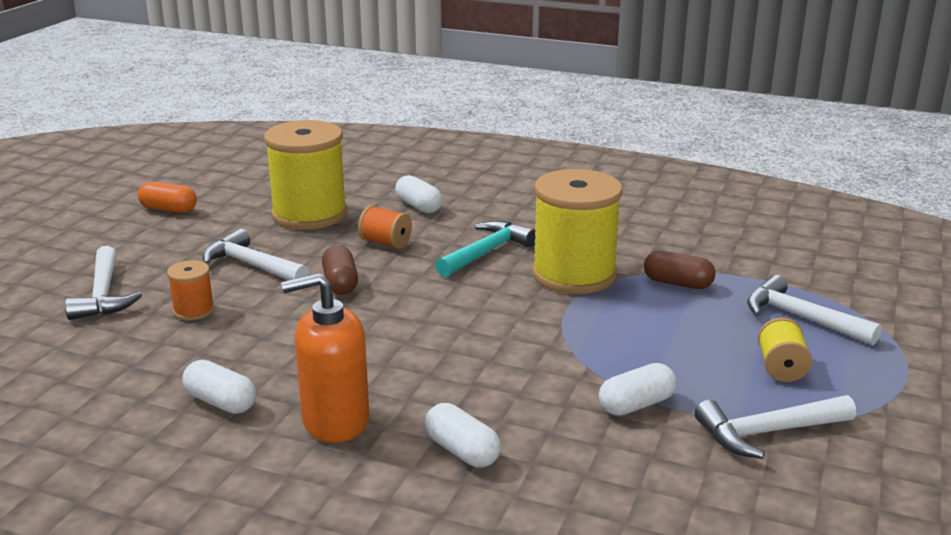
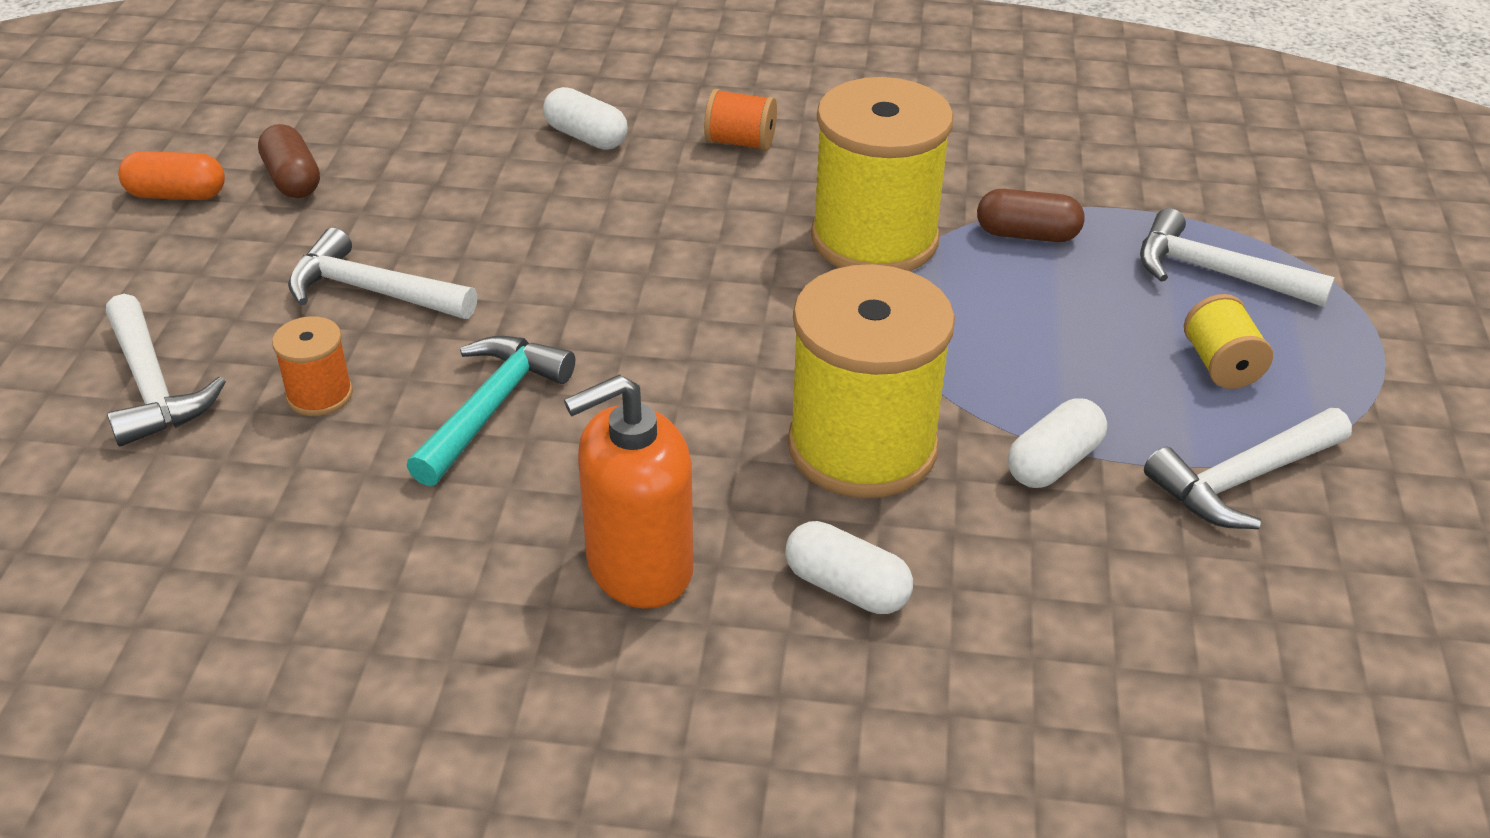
camera: 15 degrees left, 15 degrees up
white capsule [182,360,256,414] -> none
yellow spool [264,120,347,230] -> yellow spool moved to [788,264,955,498]
brown capsule [322,245,358,295] -> brown capsule moved to [258,124,320,198]
orange spool [358,205,412,249] -> orange spool moved to [704,89,777,151]
turquoise hammer [435,221,536,277] -> turquoise hammer moved to [406,336,575,486]

